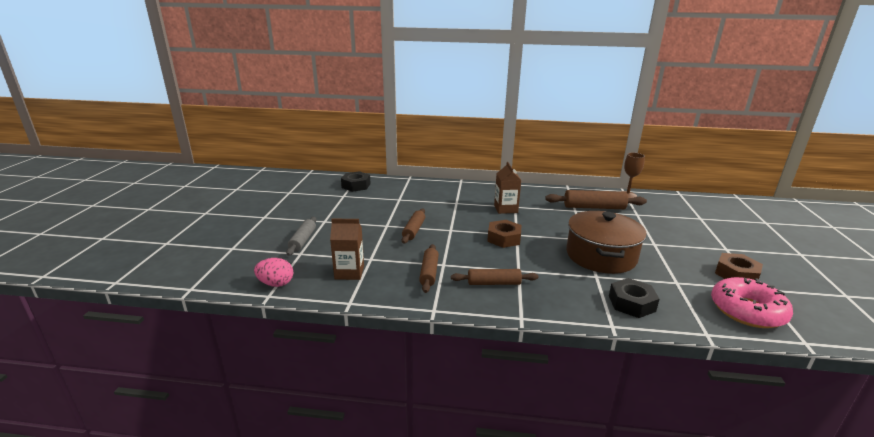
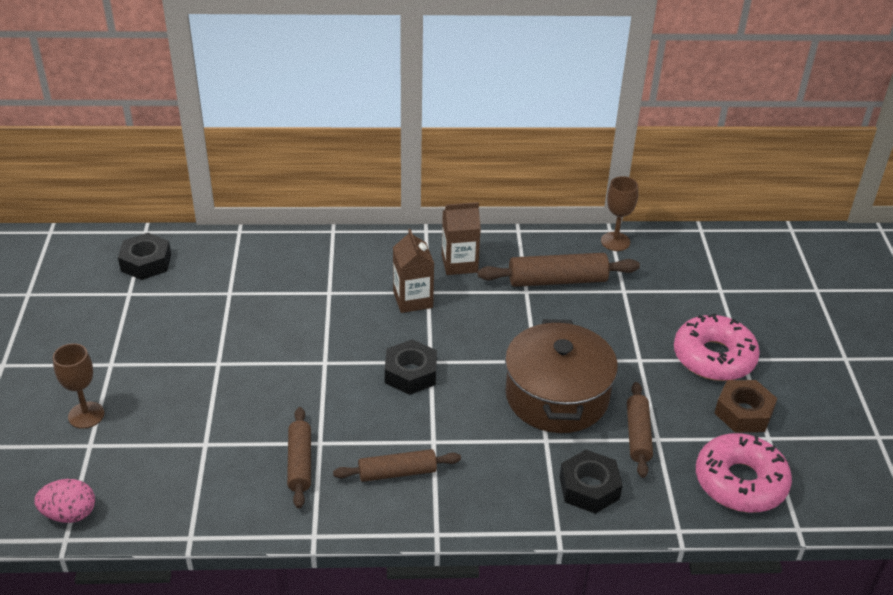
camera: 10 degrees left, 15 degrees up
grey rolling pin [286,217,316,256] -> brown goblet [53,343,104,429]
brown carton [330,219,364,280] -> brown carton moved to [442,202,481,275]
brown rolling pin [402,208,425,244] -> brown rolling pin moved to [627,382,653,478]
brown nut [487,220,522,248] -> black nut [385,339,437,395]
none -> pink donut [674,313,760,381]

